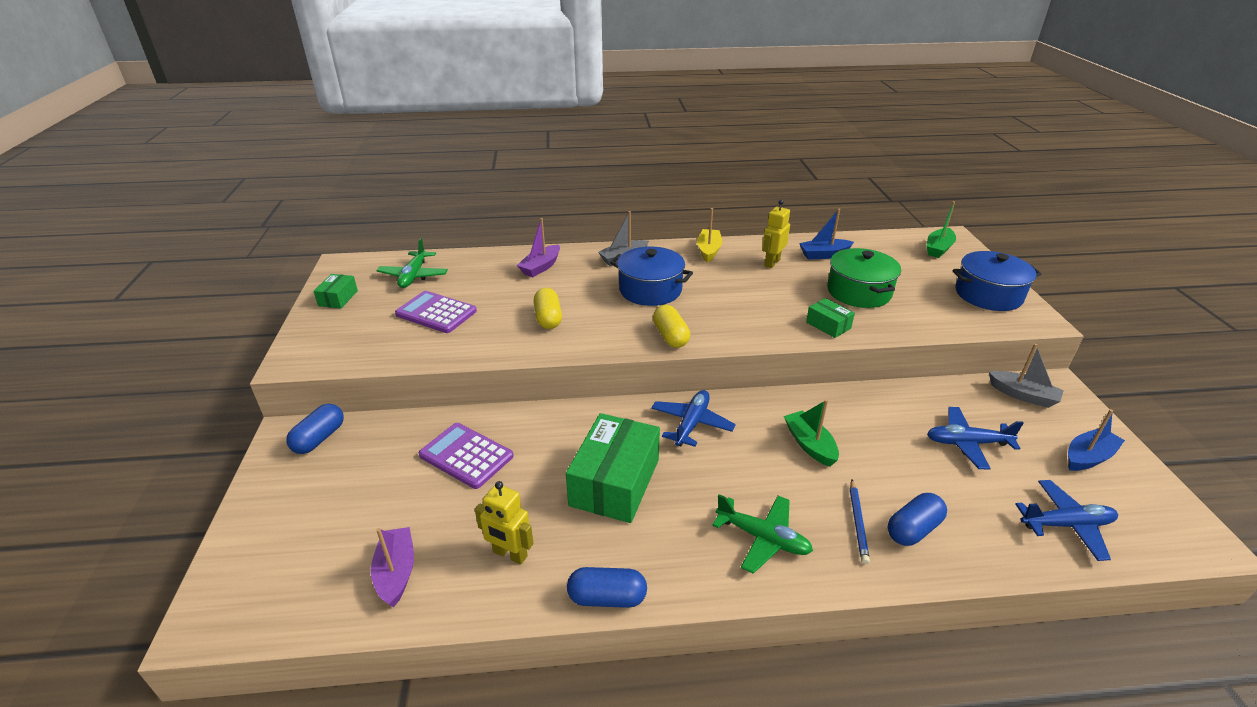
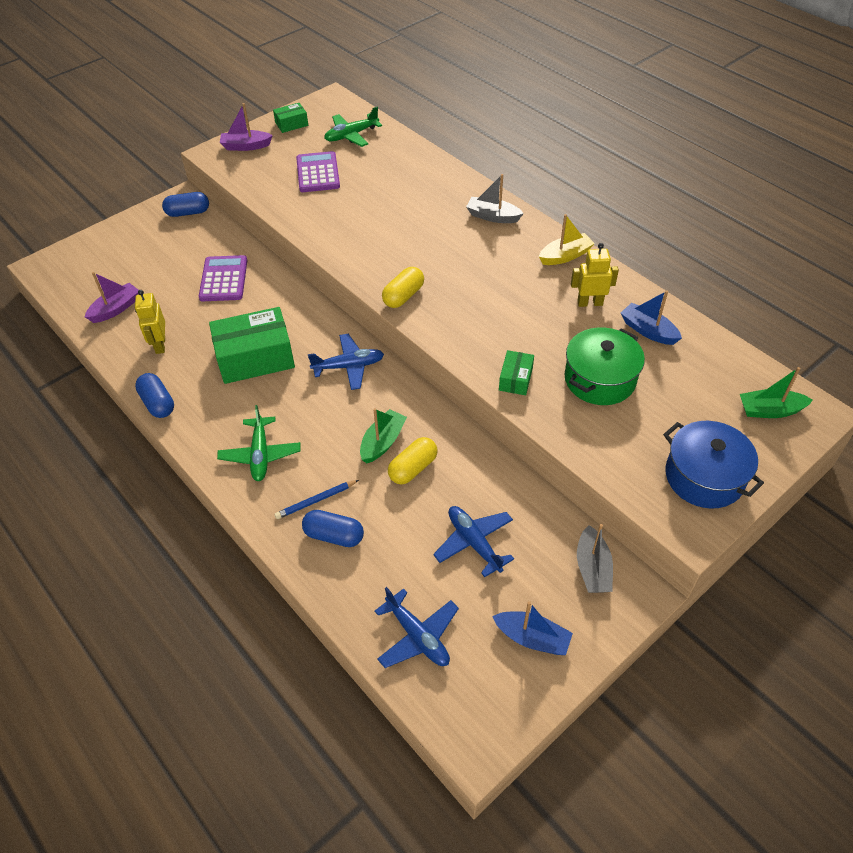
camera: 55 degrees right, 15 degrees up
purple boat [517,218,560,277] -> purple boat moved to [220,103,273,151]
yellow capsule [534,288,562,329] -> yellow capsule moved to [388,437,438,484]
blue pot [610,247,693,306] -> none

